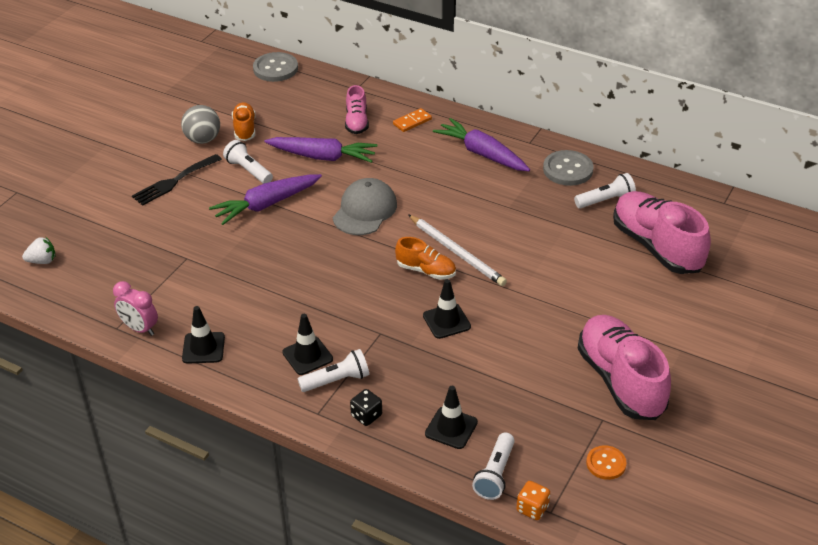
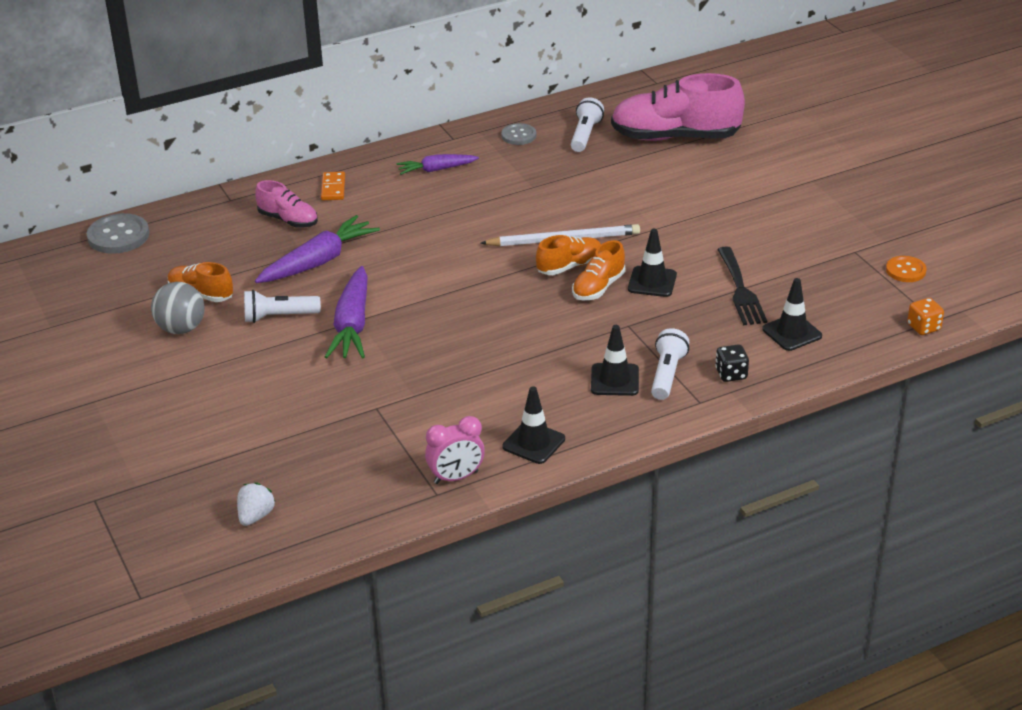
camera: 55 degrees left, 5 degrees down
black fork [132,154,222,206] -> black fork moved to [717,246,767,325]
grey cap [333,178,397,235] -> none
purple carrot [433,118,530,171] -> purple carrot [397,154,479,175], size x0.61
white flashlight [472,433,515,500] -> none
grey button [543,150,593,186] -> grey button [501,123,536,145], size x0.62
pink shoe [578,315,671,420] -> none
none -> orange shoe [572,240,625,300]

